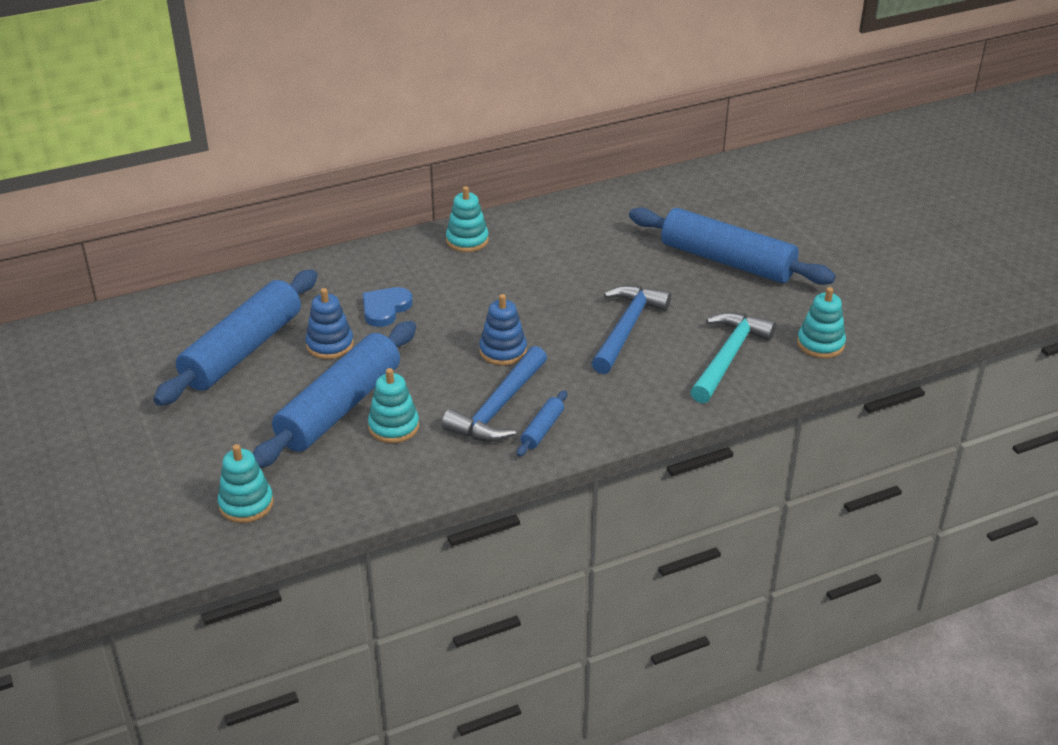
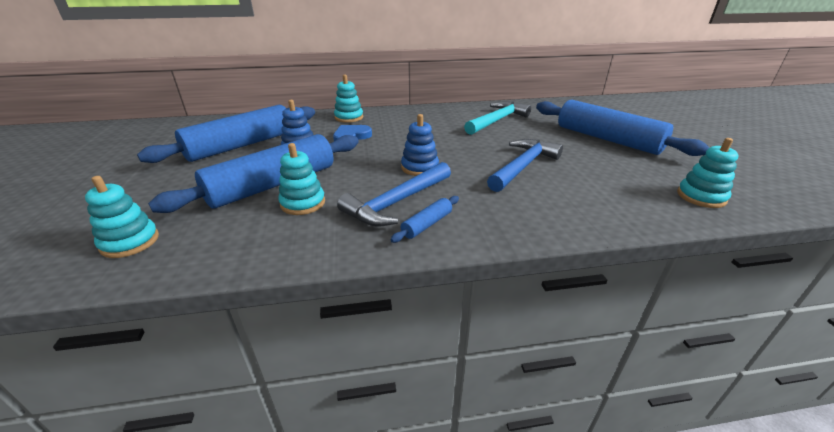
camera: 15 degrees right, 5 degrees down
turquoise stacking toy [446,186,489,252] -> turquoise stacking toy moved to [334,75,363,123]
turquoise hammer [690,312,776,403] -> turquoise hammer moved to [464,101,531,135]

